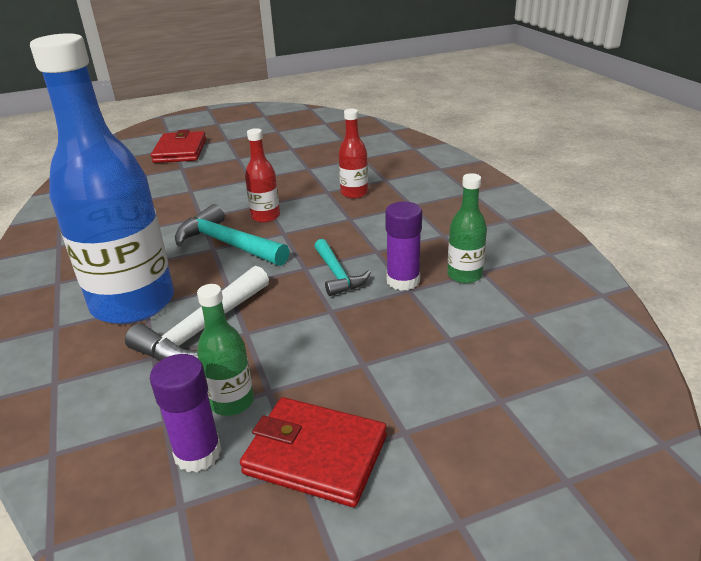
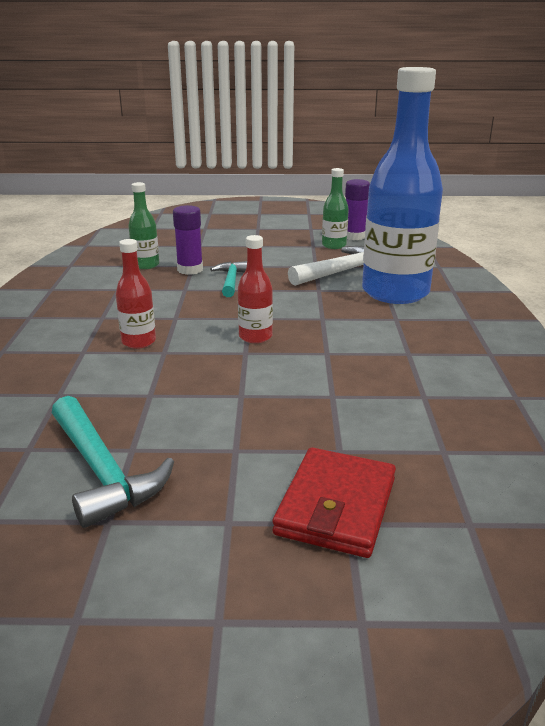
camera: 160 degrees left, 5 degrees down
turquoise hammer [175,204,290,266] -> turquoise hammer moved to [52,396,174,528]
red wallet [240,397,387,507] -> none

